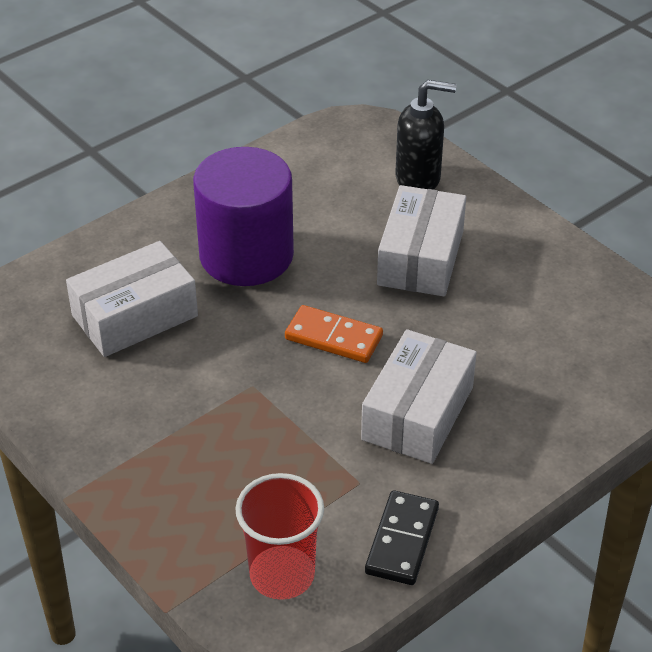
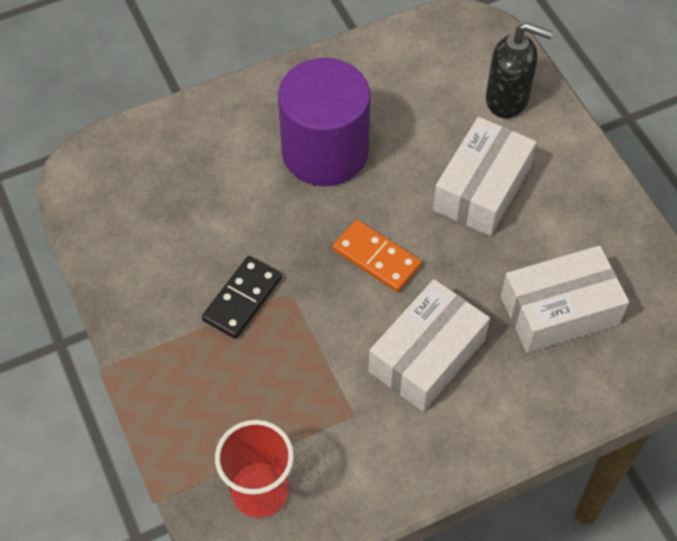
camera: 15 degrees right, 15 degrees up
white box [66,241,198,357] -> white box moved to [501,246,629,353]
black domino [365,490,439,585] -> black domino moved to [202,256,282,339]

